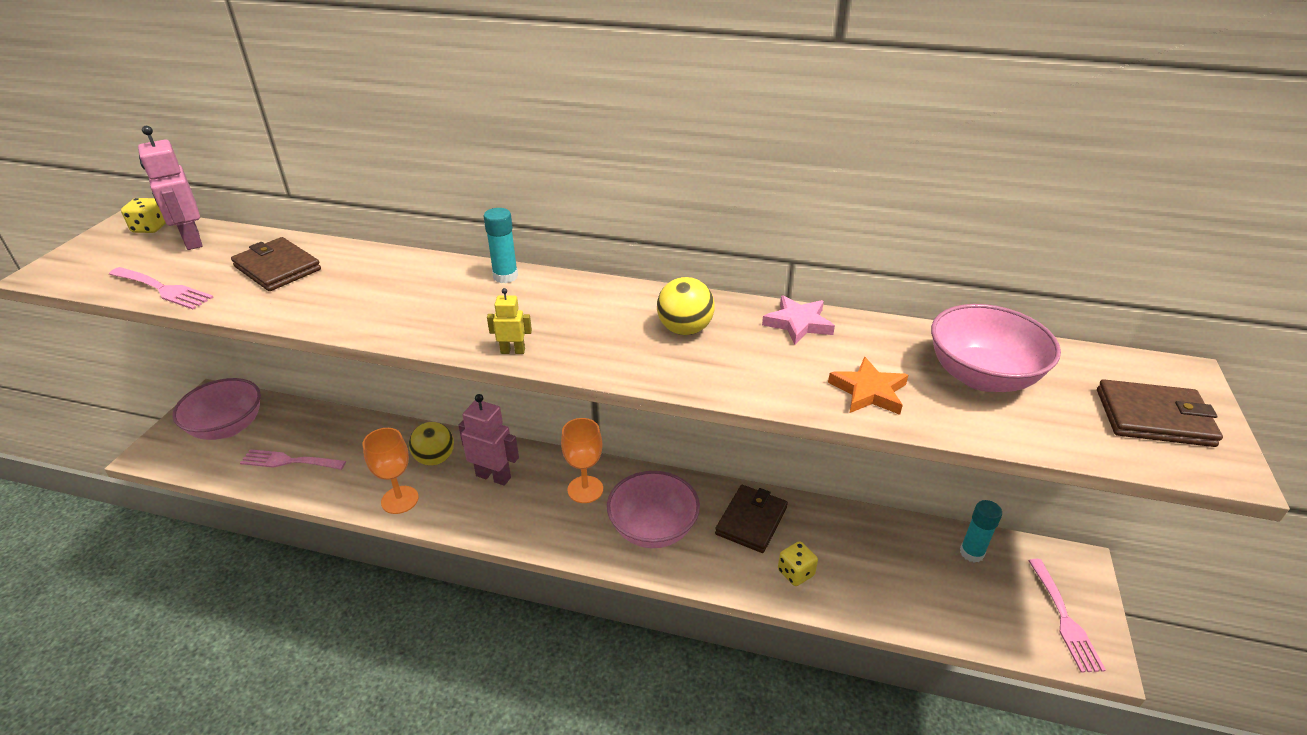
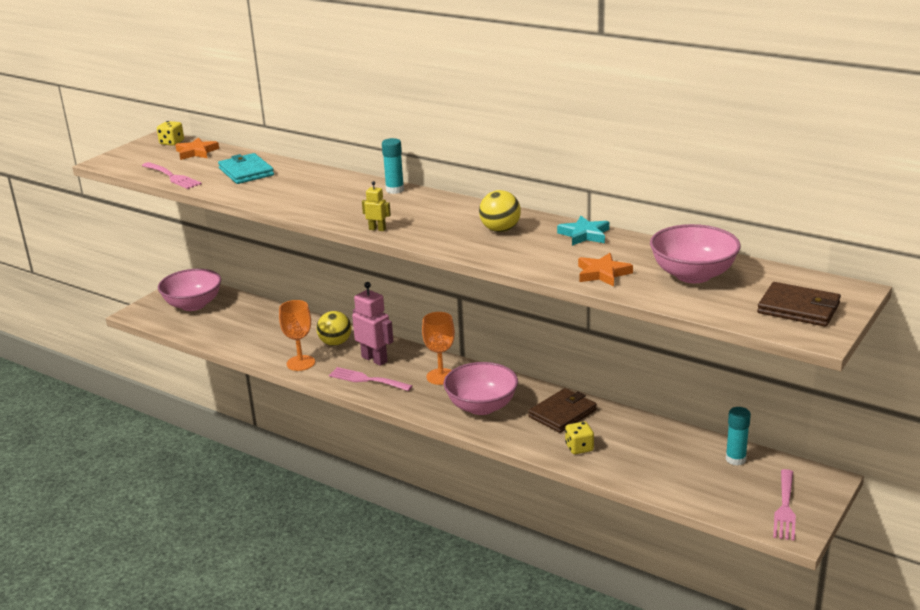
camera: 20 degrees right, 10 degrees down
pink robot [138,126,203,250] -> orange star [175,137,219,160]
brown wallet [231,237,321,291] -> turquoise wallet [218,153,274,184]
pink fork [240,449,346,470] -> pink fork moved to [329,367,412,391]
pink star [762,295,835,345] -> turquoise star [557,216,609,246]

